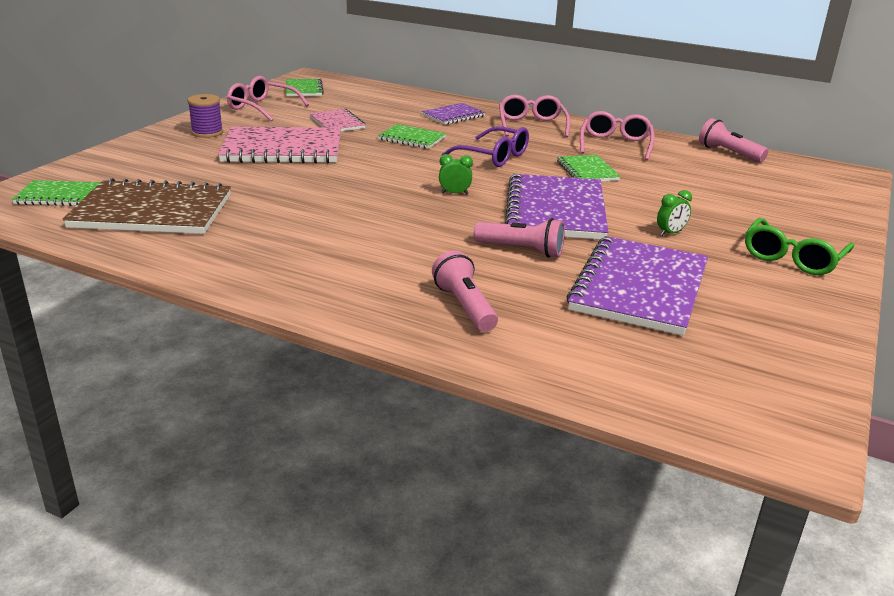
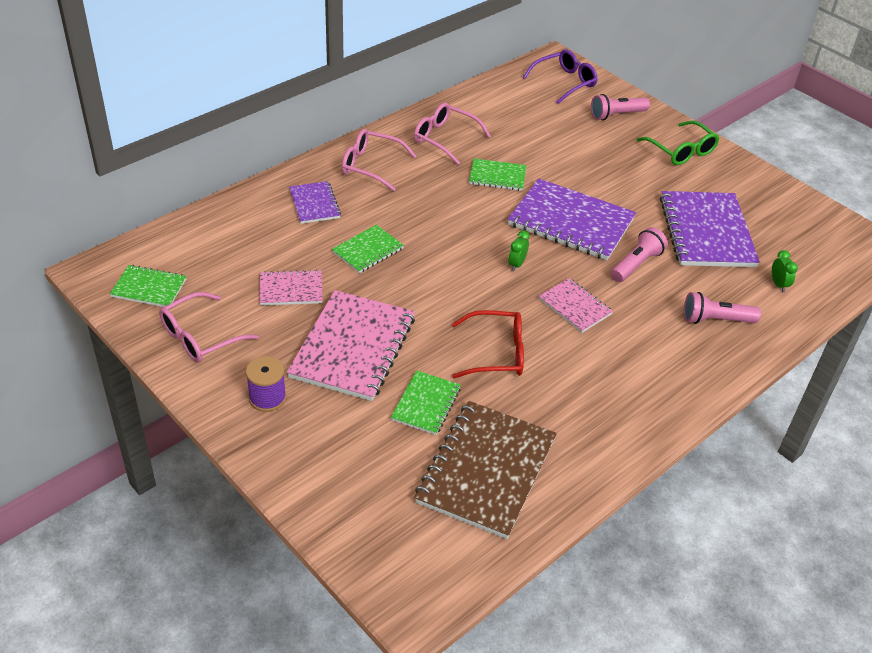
camera: 70 degrees left, 15 degrees up
green notebook [12,180,100,206] -> green notebook moved to [391,370,461,435]
purple glasses [442,127,529,167] -> purple glasses moved to [523,49,598,104]
purple notebook [567,236,708,335] -> purple notebook turned 45 degrees clockwise [660,191,760,267]
green clock [657,190,692,236] -> green clock moved to [772,250,798,292]
pink flashlight [699,118,768,162] -> pink flashlight moved to [591,94,650,120]
none -> red glasses [452,310,524,379]
none -> pink notebook [539,278,613,333]

